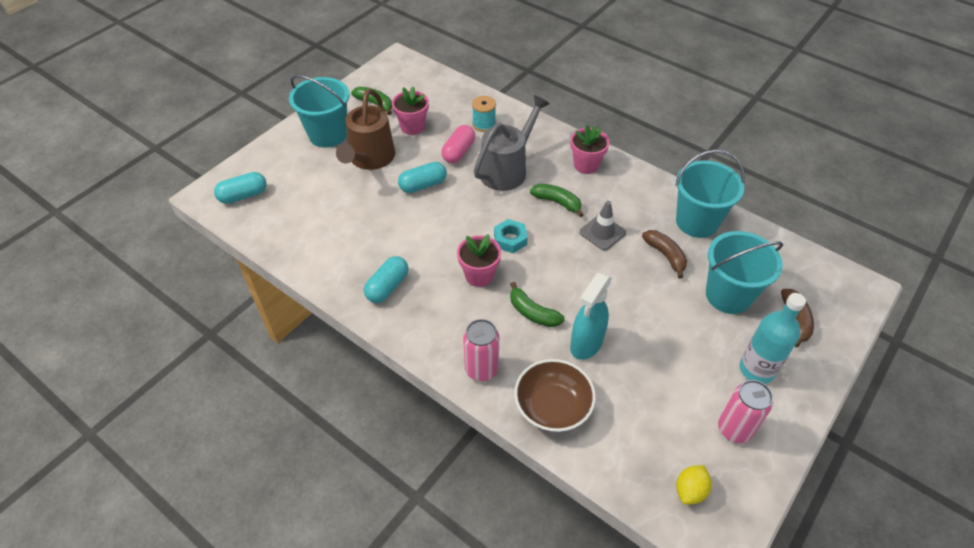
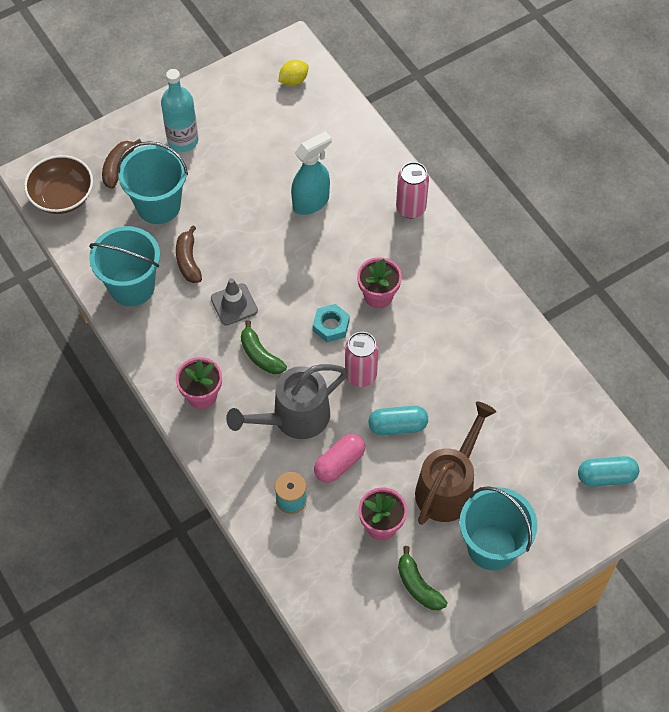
camera: 160 degrees left, 10 degrees up
turquoise capsule [364,256,408,303] -> none
green banana [510,282,565,327] -> none
brown bowl [514,359,596,432] -> brown bowl moved to [24,155,93,214]
pink can [718,380,773,443] -> pink can moved to [345,332,379,387]

